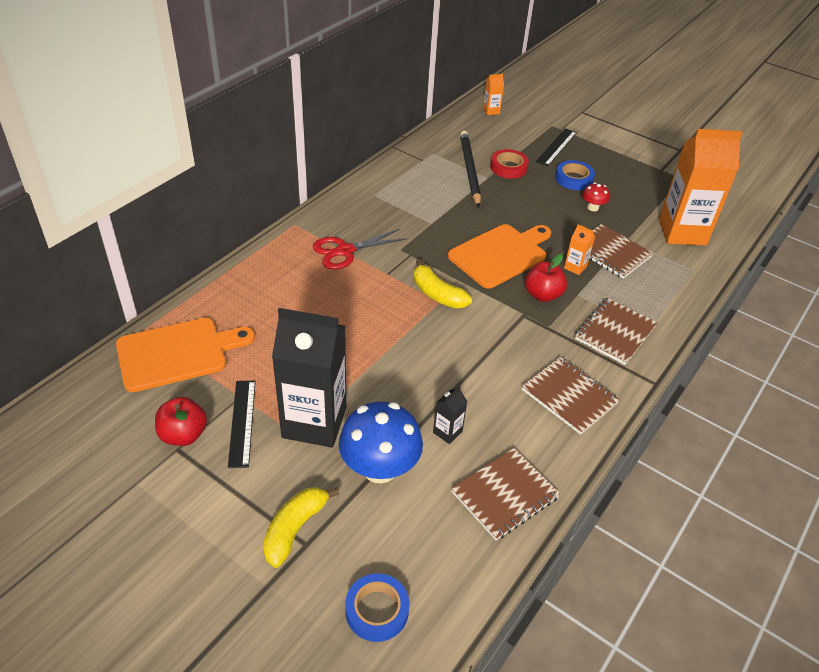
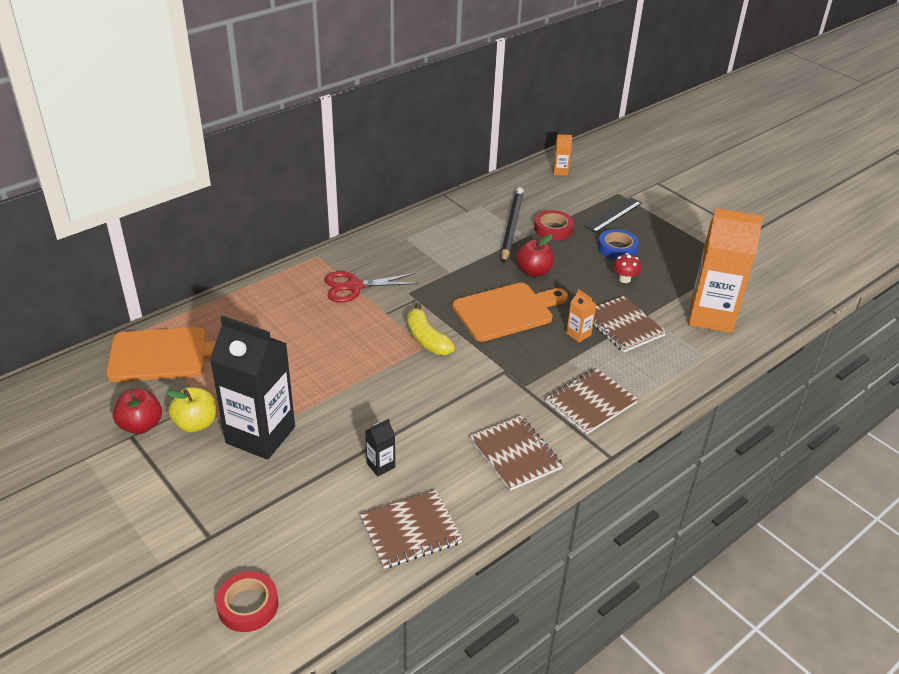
camera: 15 degrees right, 5 degrees down
black ruler [228,380,256,468] -> yellow apple [166,387,216,433]
yellow banana [263,487,339,568] -> none
blue mushroom [339,402,423,483] -> none
blue tape [345,573,410,642] -> red tape [216,571,278,632]
red apple [525,254,567,302] -> red apple moved to [516,234,554,277]

